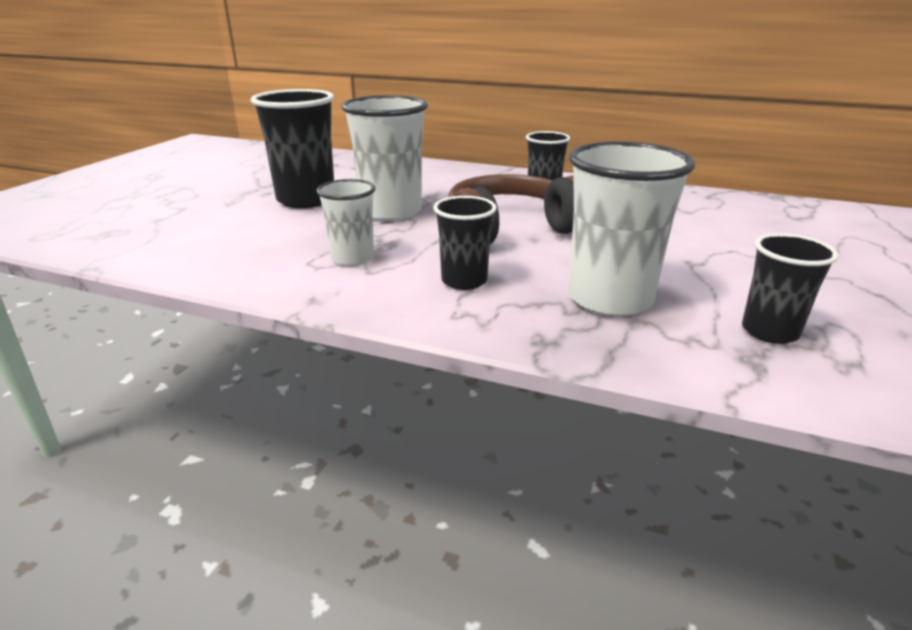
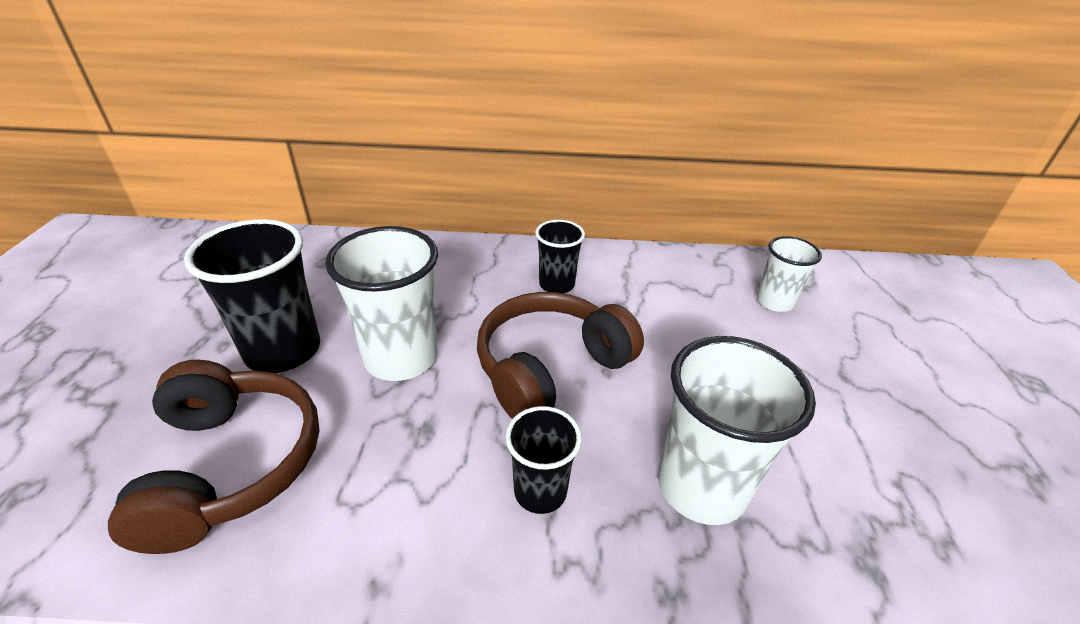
camera: 20 degrees left, 10 degrees up
white cup [316,179,376,266] -> white cup moved to [757,236,822,312]
black cup [742,233,838,344] -> none
none -> brown headphones [108,360,320,554]

